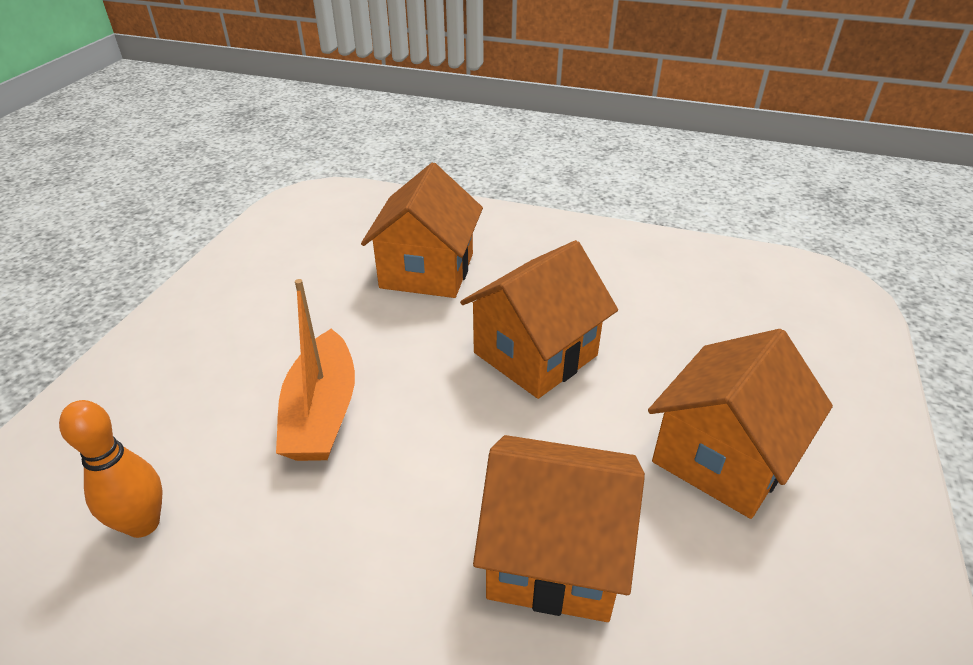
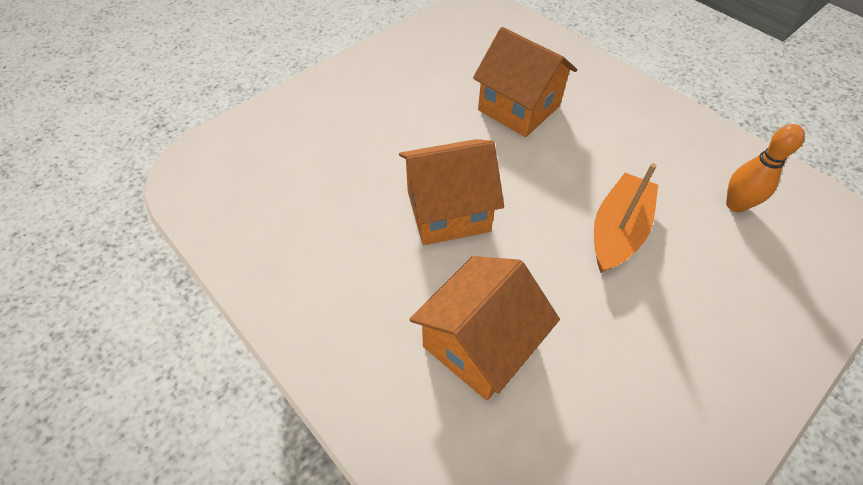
camera: 150 degrees left, 15 degrees up
orange house [648,329,833,519] -> none

